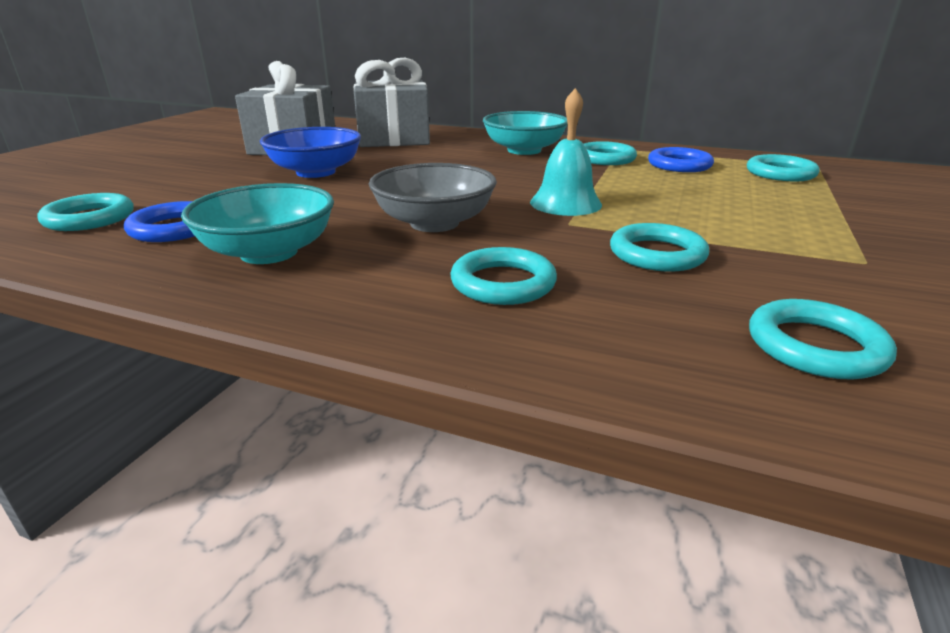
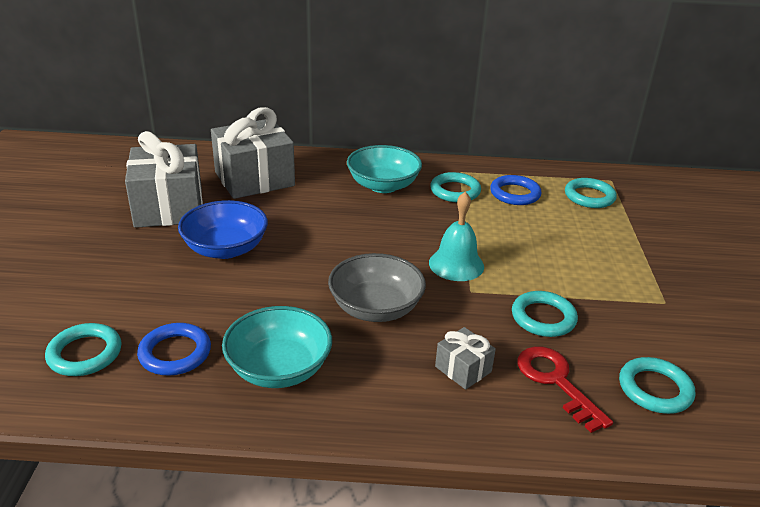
camera: 20 degrees left, 5 degrees up
turquoise ring [450,247,557,305] -> grey gift [435,327,496,390]
none -> red key [517,346,613,433]

